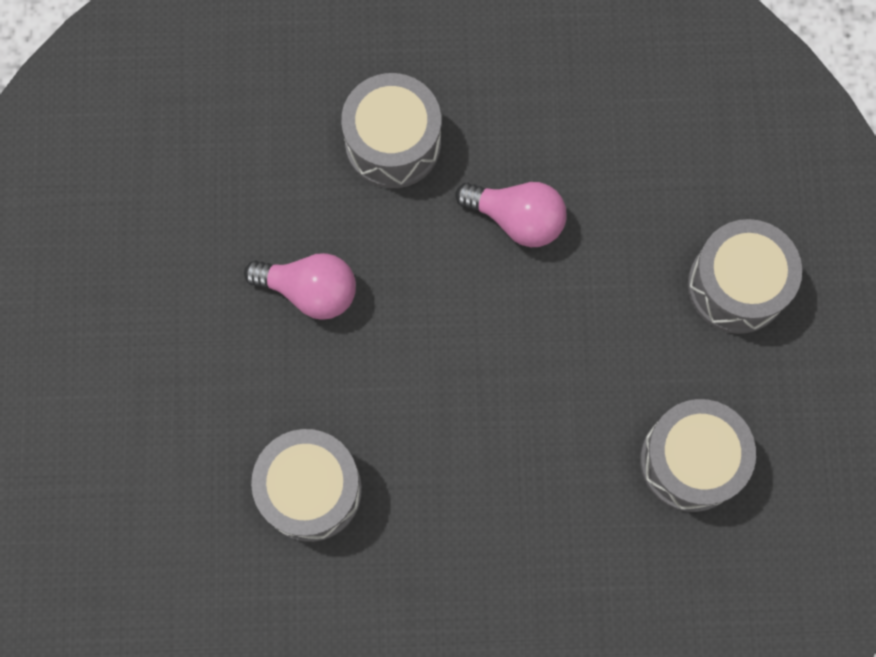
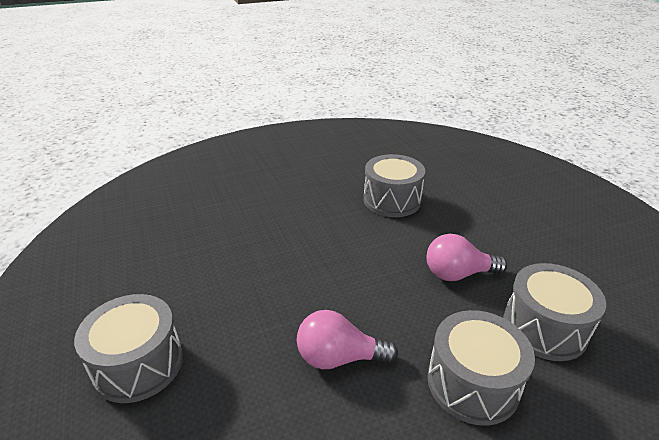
camera: 160 degrees right, 40 degrees down
grey drum [640,399,756,512] -> grey drum moved to [503,263,606,361]

